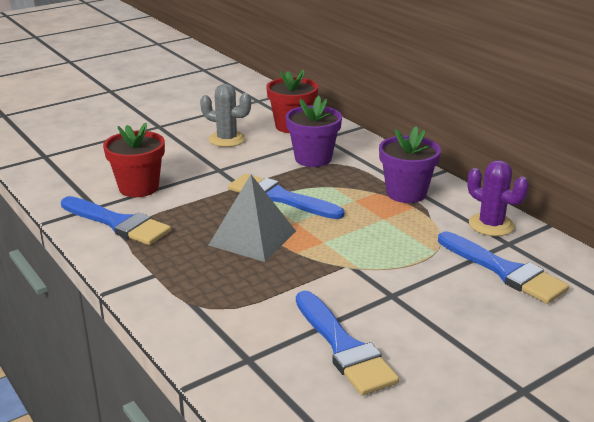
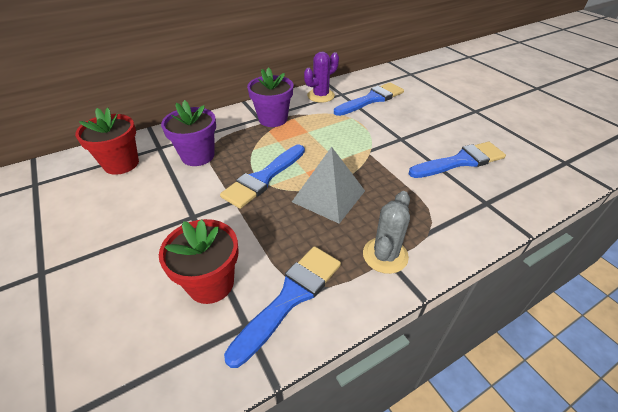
camera: 85 degrees left, 15 degrees up
grey cactus [200,84,251,147] -> grey cactus moved to [363,191,410,274]

